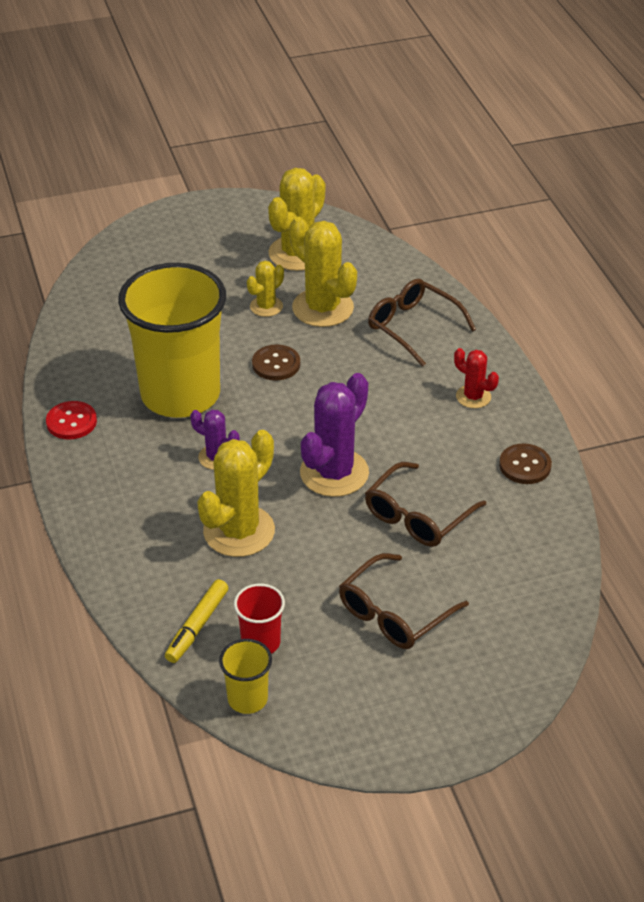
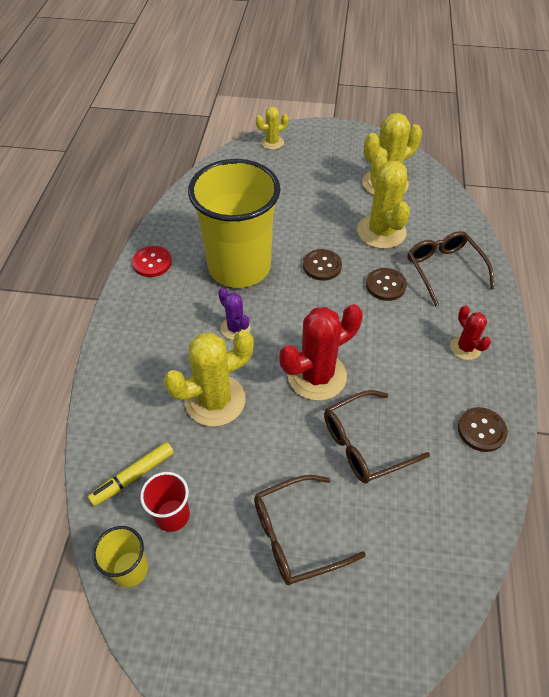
camera: 25 degrees right, 10 degrees up
yellow cactus [247,261,284,317] -> yellow cactus moved to [256,107,289,150]
purple cactus [300,373,369,497] -> red cactus [280,304,363,401]
none -> brown button [366,268,407,301]

